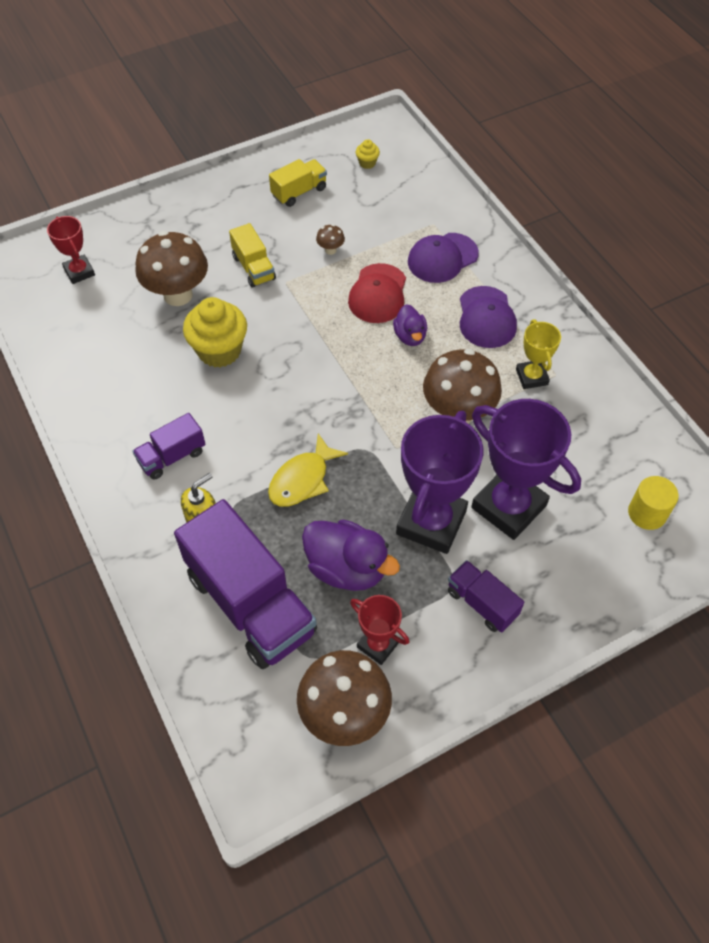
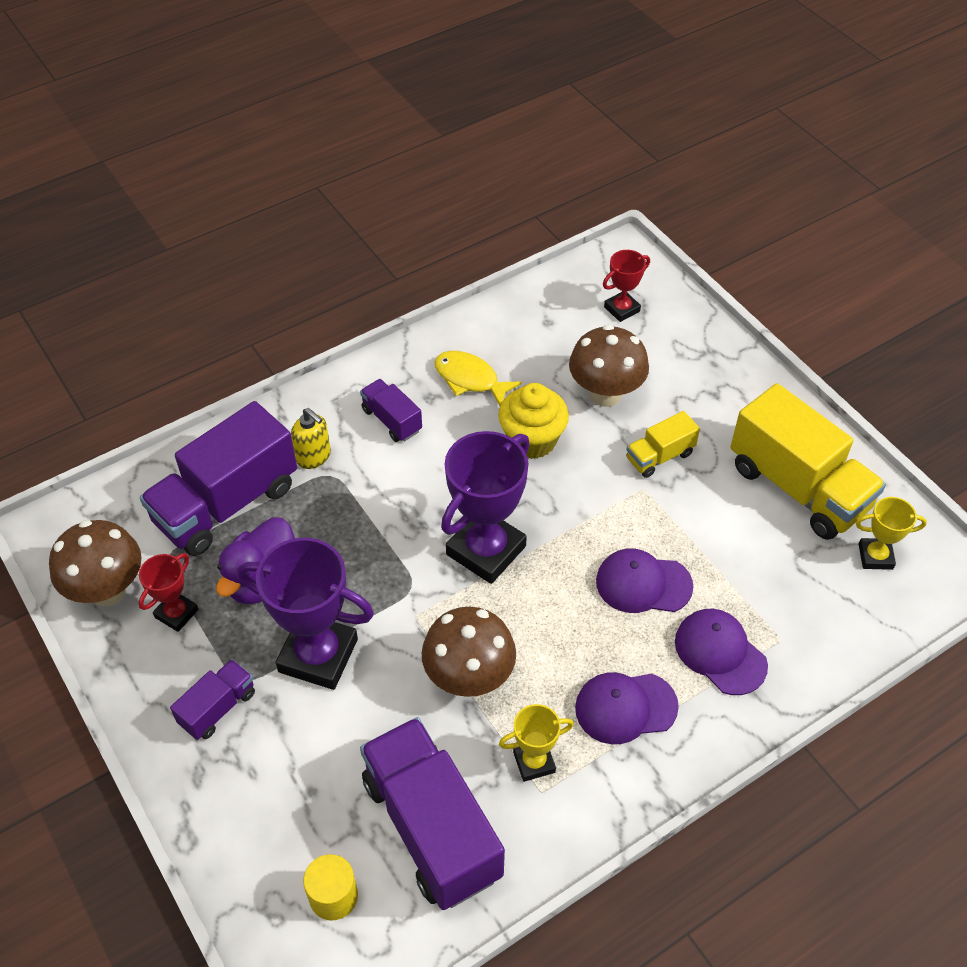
camera: 85 degrees right, 5 degrees down
yellow fish [268,434,348,507] -> yellow fish moved to [434,351,522,406]
yellow truck [269,159,327,207] -> yellow truck [730,383,886,540], size x2.05
brown mushroom [316,224,345,255] -> none
red cap [348,263,406,323] -> purple cap [596,548,693,613]
yellow cupcake [356,139,380,169] -> yellow trophy [856,497,927,570]
purple duck [393,304,427,346] -> none
purple trophy [471,399,581,540] -> purple trophy moved to [441,431,530,584]
none -> purple truck [360,717,505,910]

